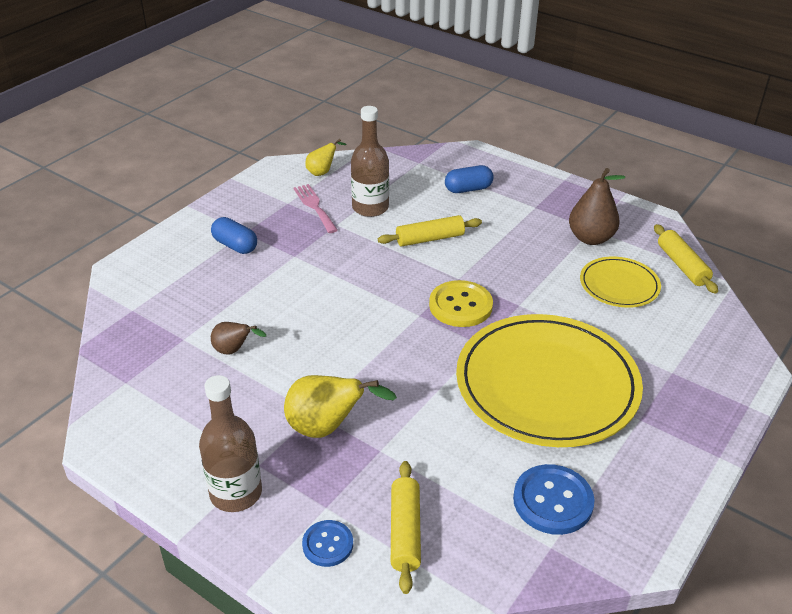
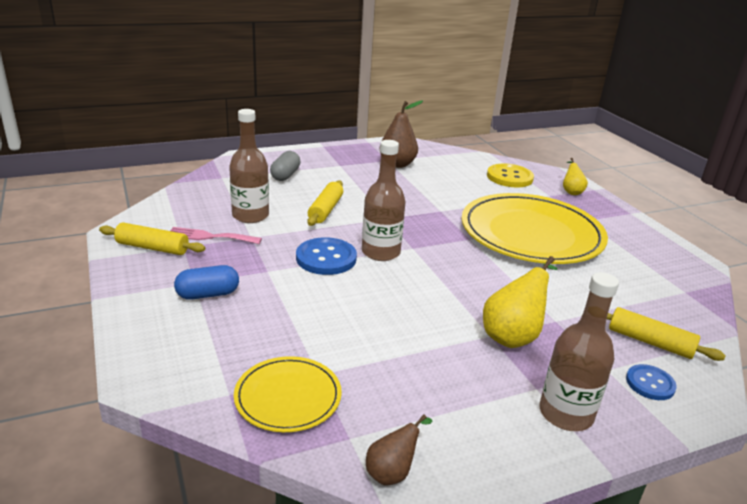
camera: 60 degrees left, 10 degrees down
brown pear [211,322,266,355] -> brown pear moved to [366,414,432,486]
yellow pear [305,139,346,176] -> yellow pear moved to [563,158,588,195]
yellow button [429,280,493,327] -> yellow button moved to [487,164,534,187]
blue capsule [445,165,494,193] -> grey capsule [270,151,301,181]
blue button [513,464,595,535] -> blue button moved to [296,237,357,275]
yellow plate [580,256,661,308] -> yellow plate moved to [234,356,342,432]
yellow rolling pin [654,224,718,294] -> yellow rolling pin moved to [99,222,205,255]
none -> brown bottle [362,140,406,261]

